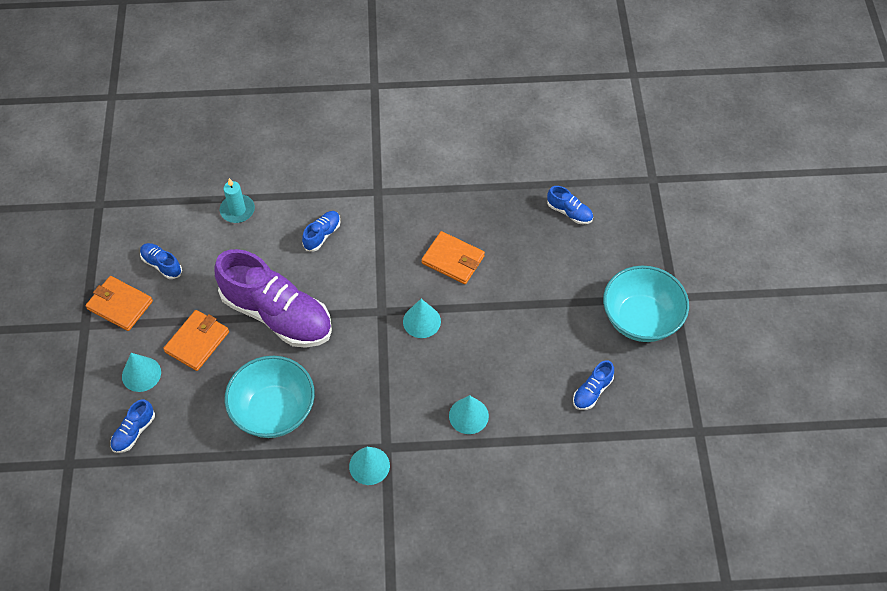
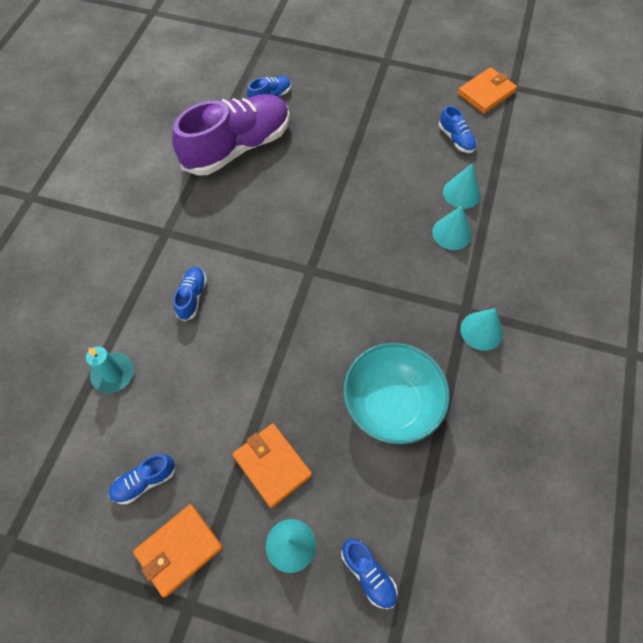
camera: 70 degrees left, 5 degrees up
purple shoe [215,249,332,348] -> purple shoe moved to [172,94,290,176]
blue shoe [302,211,341,251] -> blue shoe turned 45 degrees clockwise [173,267,207,321]
turquoise cone [403,299,441,338] -> turquoise cone moved to [443,163,481,209]
orange wallet [421,231,485,284] -> orange wallet moved to [458,67,517,114]
turquoise bowl [603,266,689,342] -> none

